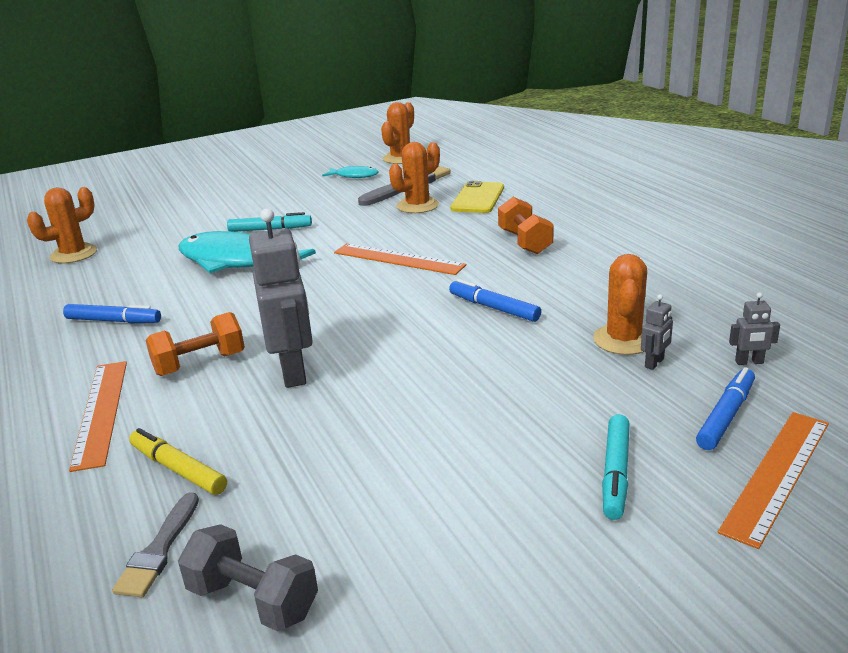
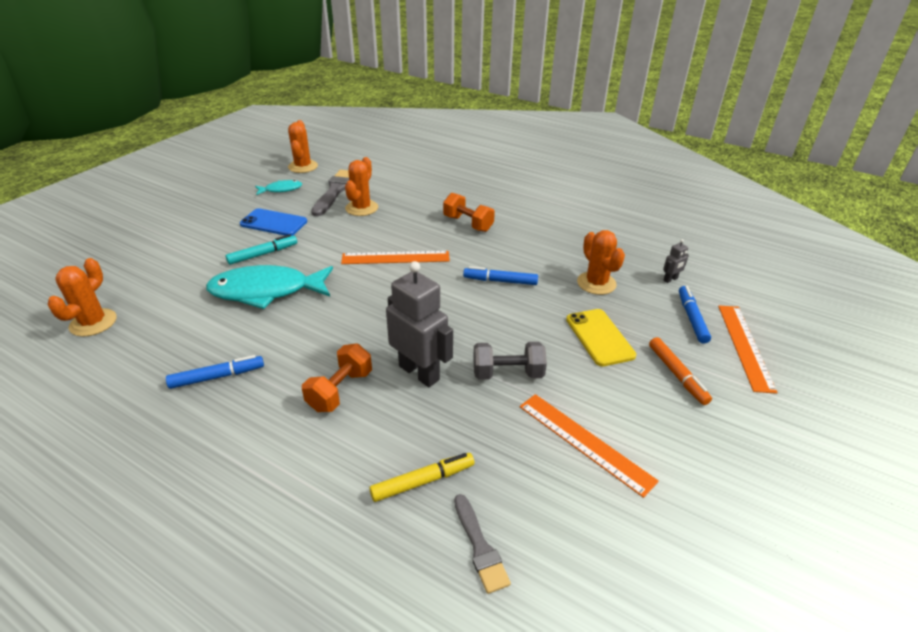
camera: 35 degrees left, 10 degrees up
orange ruler [69,361,127,472] -> orange ruler moved to [520,394,659,498]
yellow marker [129,428,227,495] -> yellow marker turned 150 degrees clockwise [369,453,474,502]
grey dumbbell [178,524,318,632] -> grey dumbbell moved to [473,342,547,380]
yellow phone [451,181,504,213] -> yellow phone moved to [566,309,636,366]
turquoise marker [602,414,630,520] -> orange marker [649,337,712,405]
grey robot [641,294,673,370] -> none
none -> blue phone [240,208,307,236]

